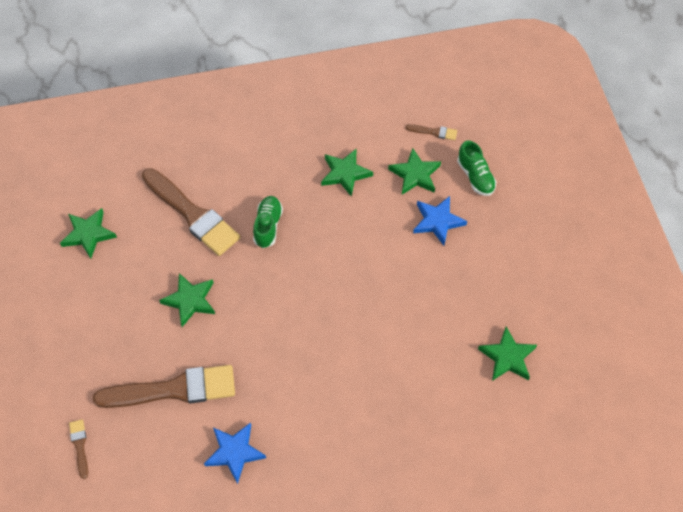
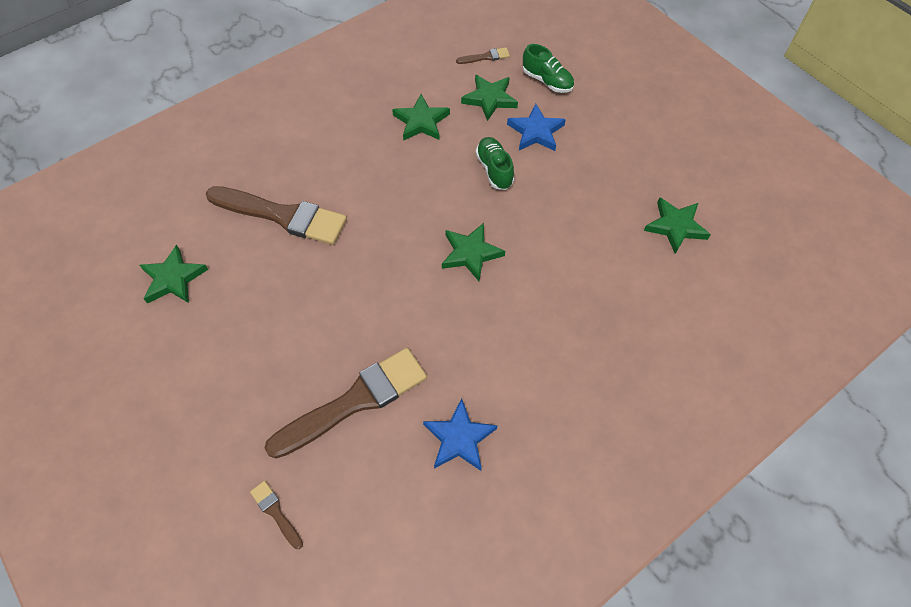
camera: 25 degrees left, 0 degrees up
green star [159,273,215,327] -> green star moved to [442,223,505,281]
green shoe [253,196,283,248] -> green shoe moved to [476,137,514,190]

